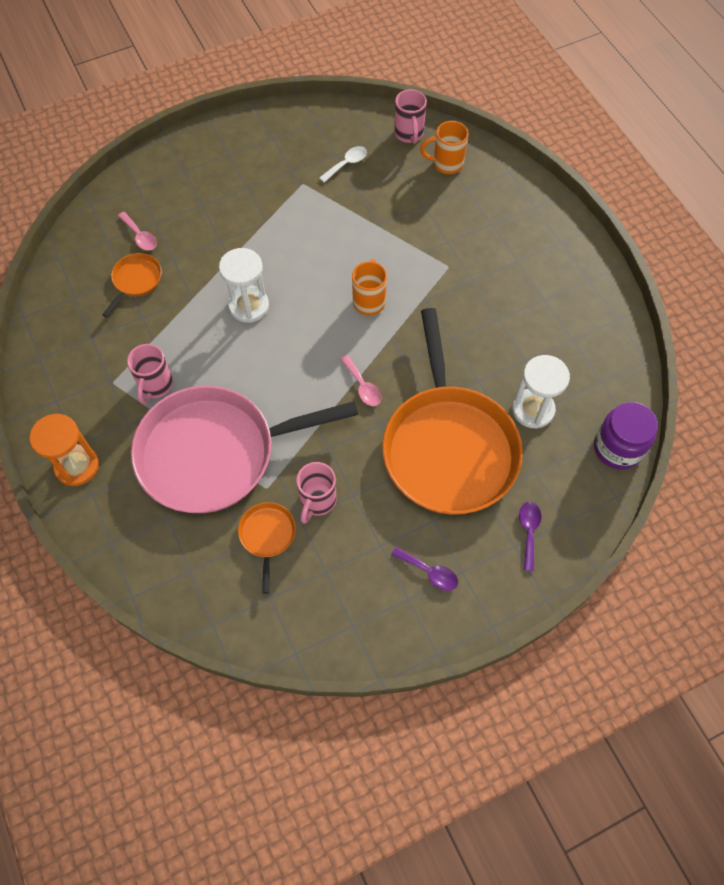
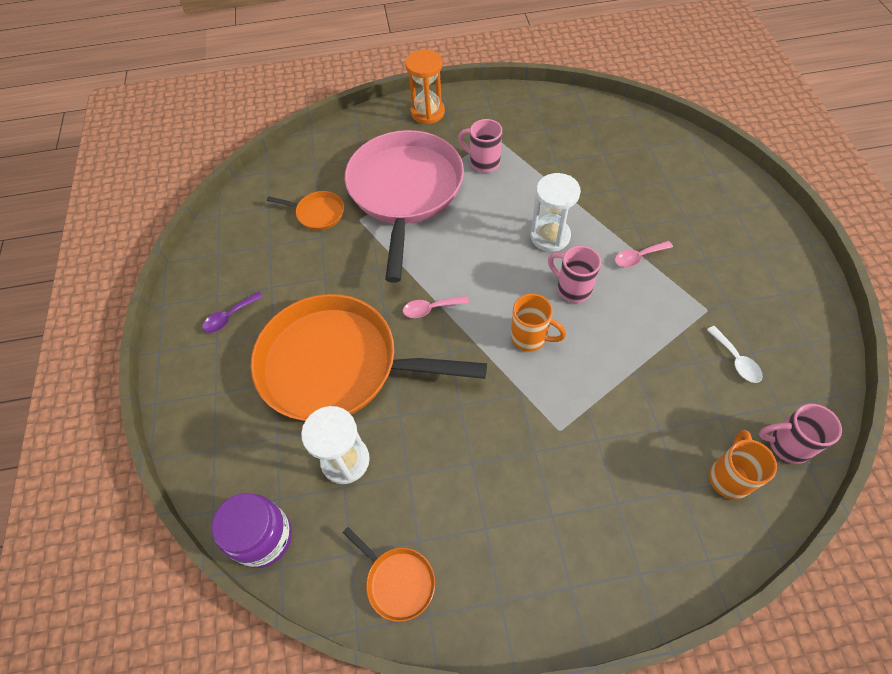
camera: 110 degrees right, 5 degrees down
orange pan [102,253,162,317] -> orange pan moved to [343,527,435,622]
pink spoon [118,212,157,251] -> pink spoon moved to [615,241,673,267]
pink mug [296,462,337,524] -> pink mug moved to [548,246,601,303]
purple spoon [519,502,541,571] -> none

